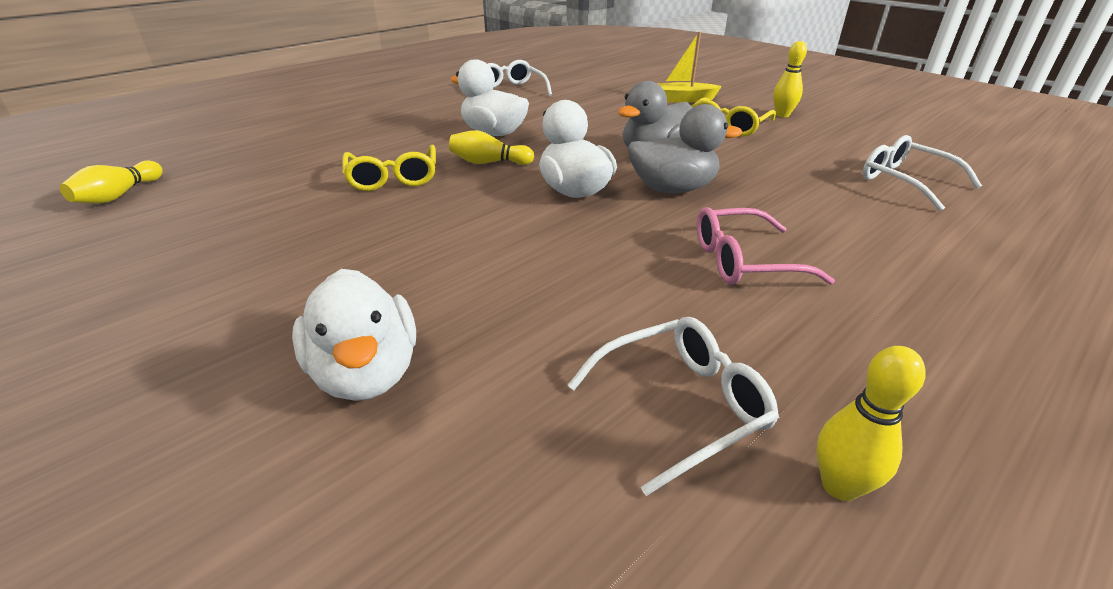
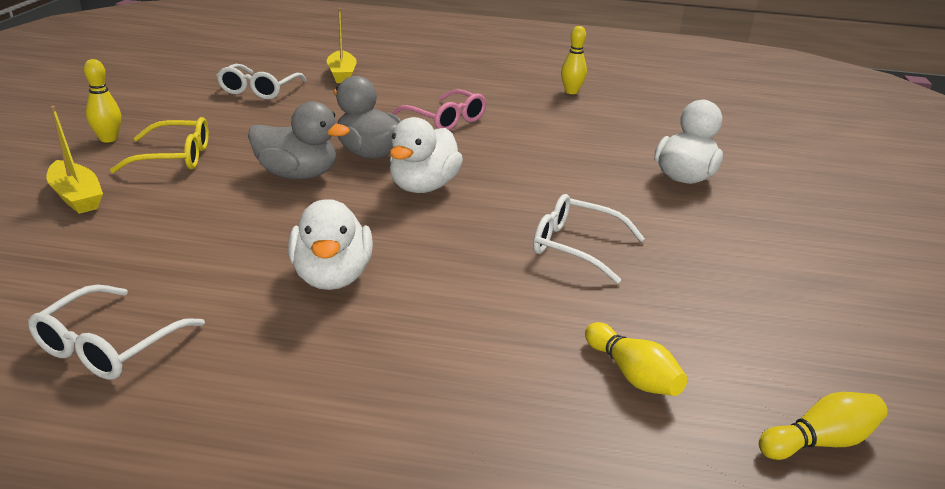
camera: 130 degrees left, 5 degrees down
yellow glasses [342,145,436,191] -> none
yellow bowling pin [449,130,534,165] -> yellow bowling pin moved to [585,322,687,396]
white glasses [568,317,779,496] -> white glasses moved to [533,194,645,283]
none -> yellow boat [327,8,357,83]

